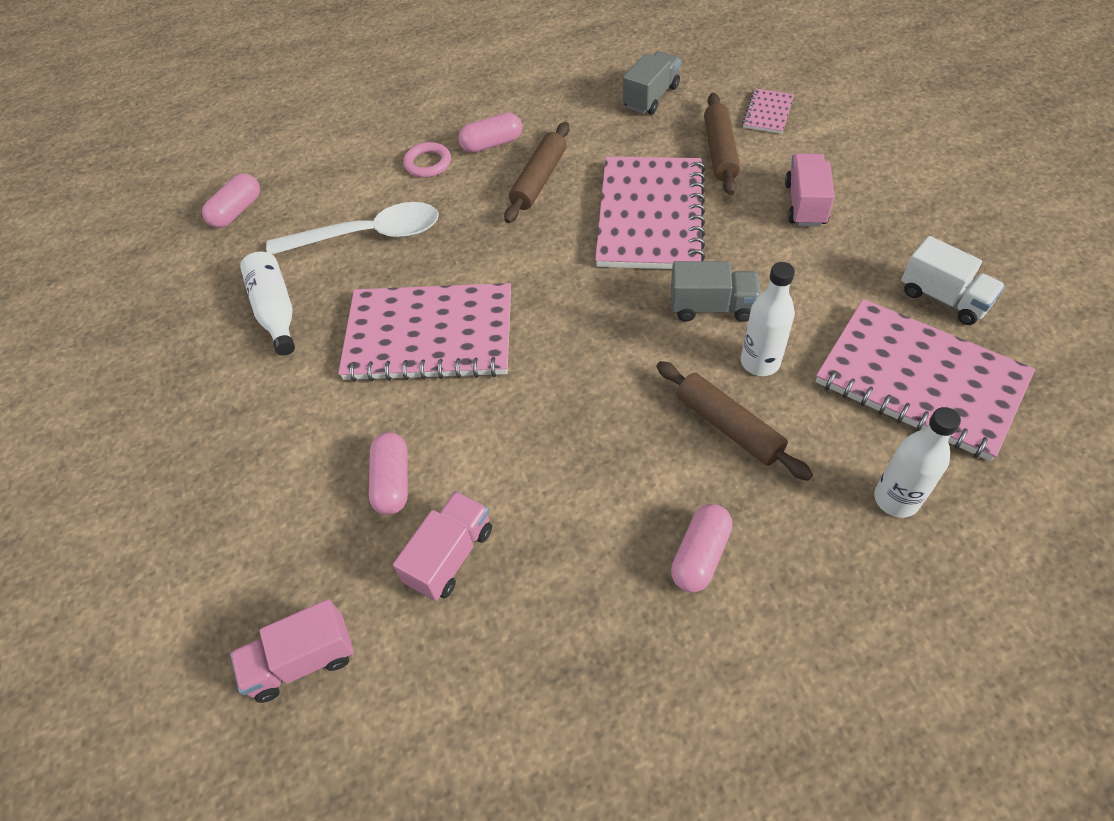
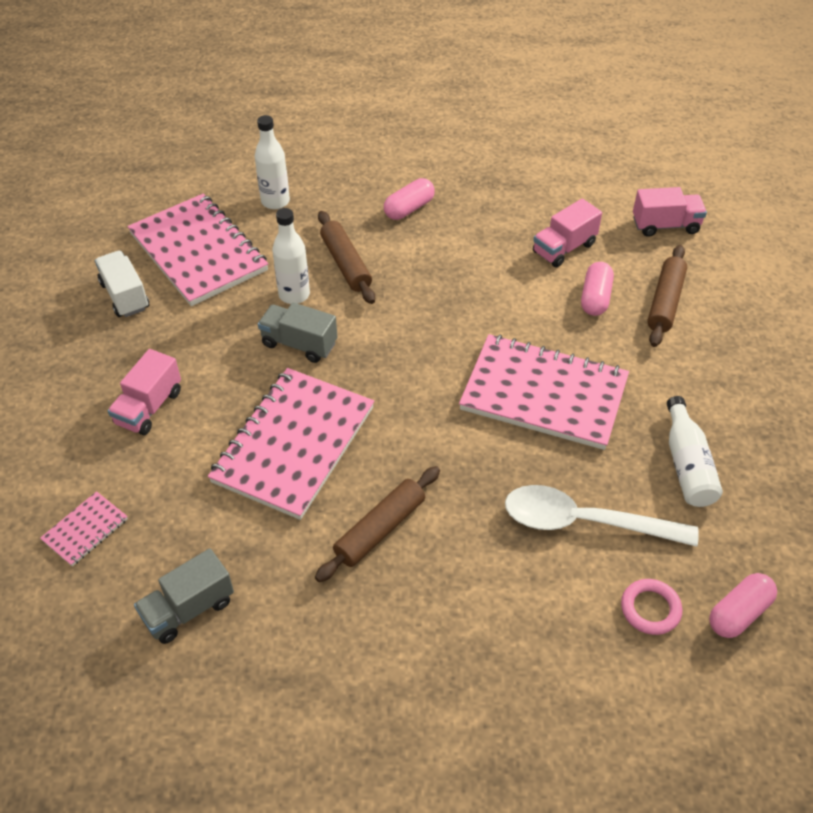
camera: 165 degrees left, 5 degrees down
pink ring [403,142,451,178] -> pink ring moved to [621,579,682,635]
pink capsule [458,112,522,153] -> none
brown rolling pin [704,93,740,195] -> brown rolling pin moved to [647,245,687,347]

